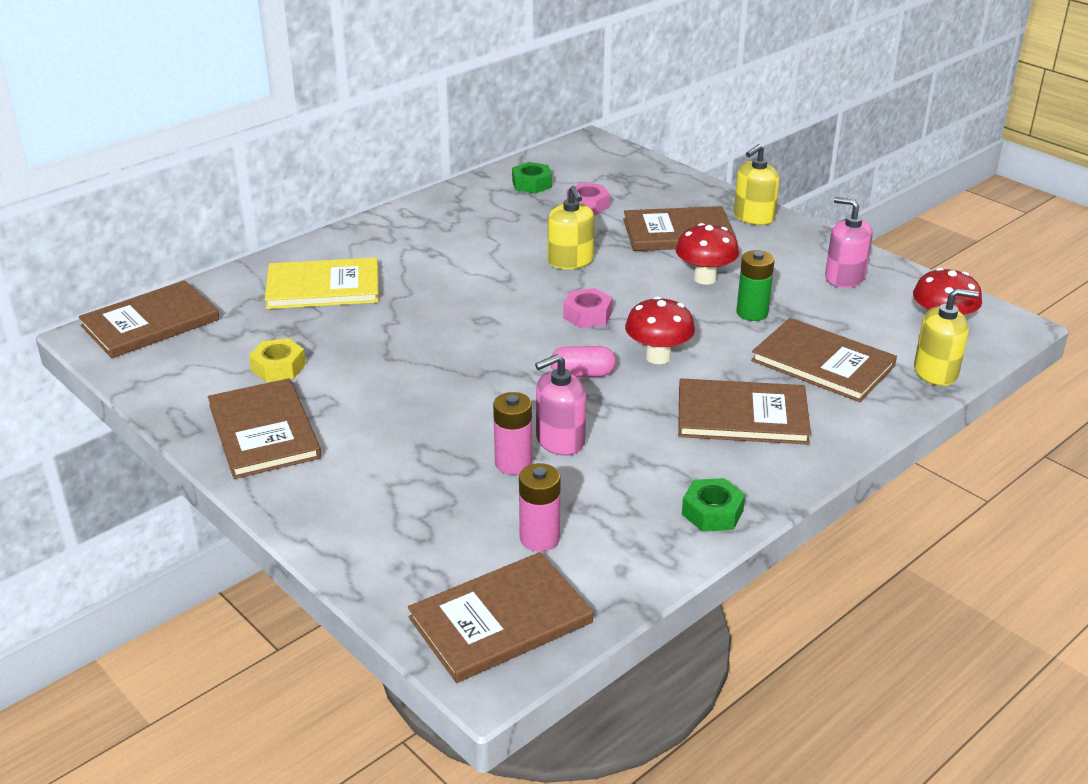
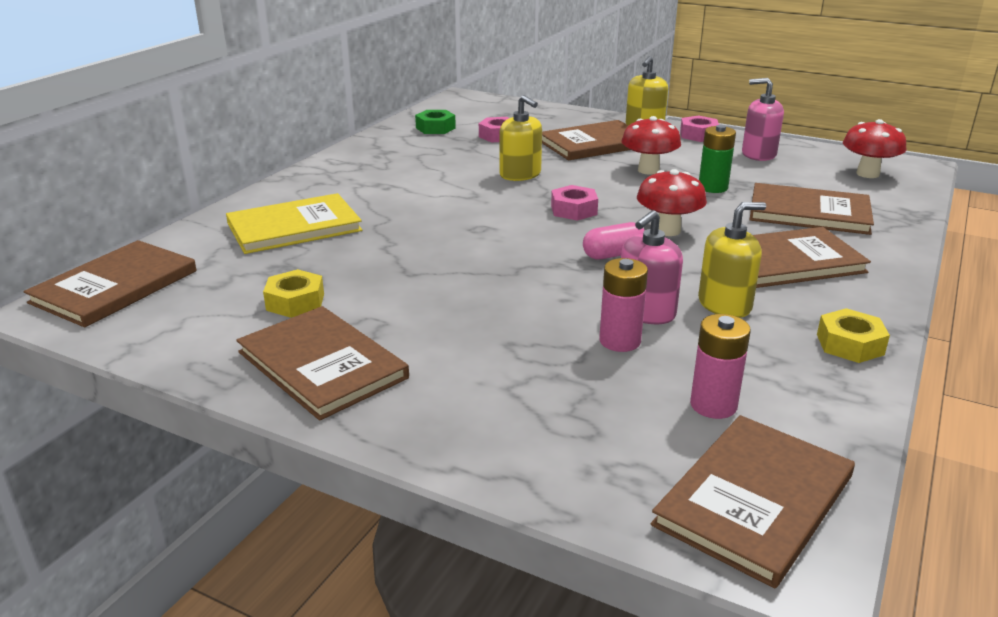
camera: 20 degrees left, 5 degrees down
green nut [682,478,745,532] -> yellow nut [817,308,890,363]
yellow soap dispenser [914,289,979,386] -> yellow soap dispenser moved to [698,202,766,318]
none -> pink nut [680,115,719,142]

